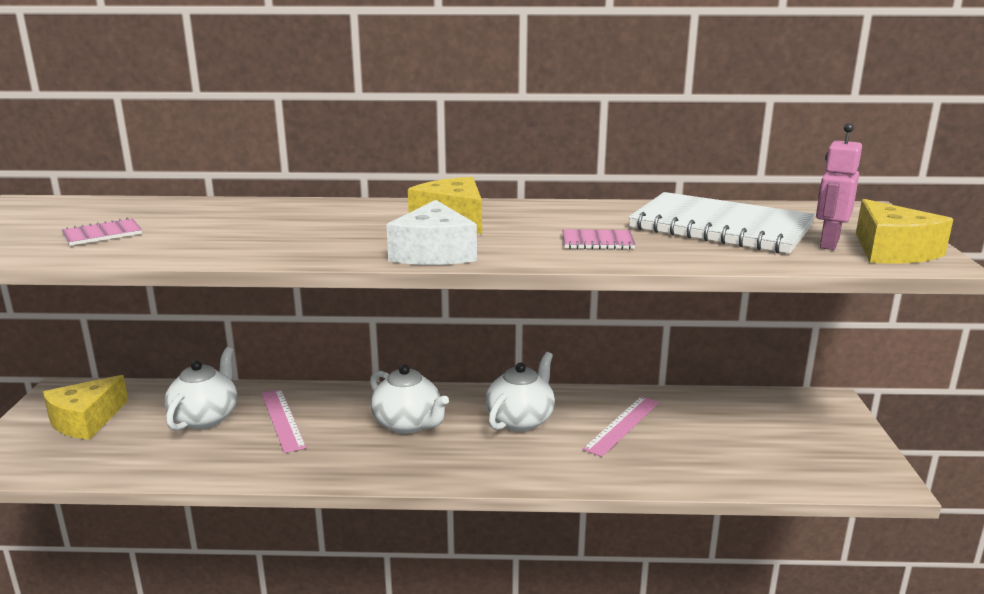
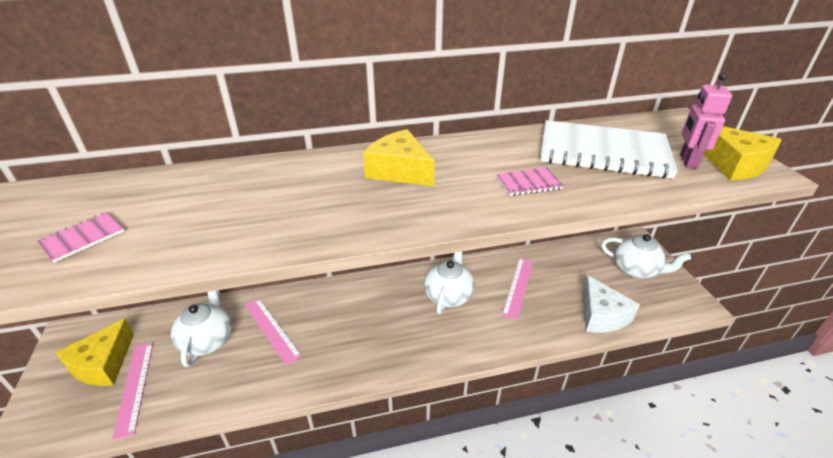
camera: 15 degrees left, 15 degrees up
white teapot [370,364,449,434] -> white teapot moved to [601,234,691,278]
white cheese [386,200,477,265] -> white cheese moved to [583,275,640,333]
none -> pink ruler [112,343,153,439]

